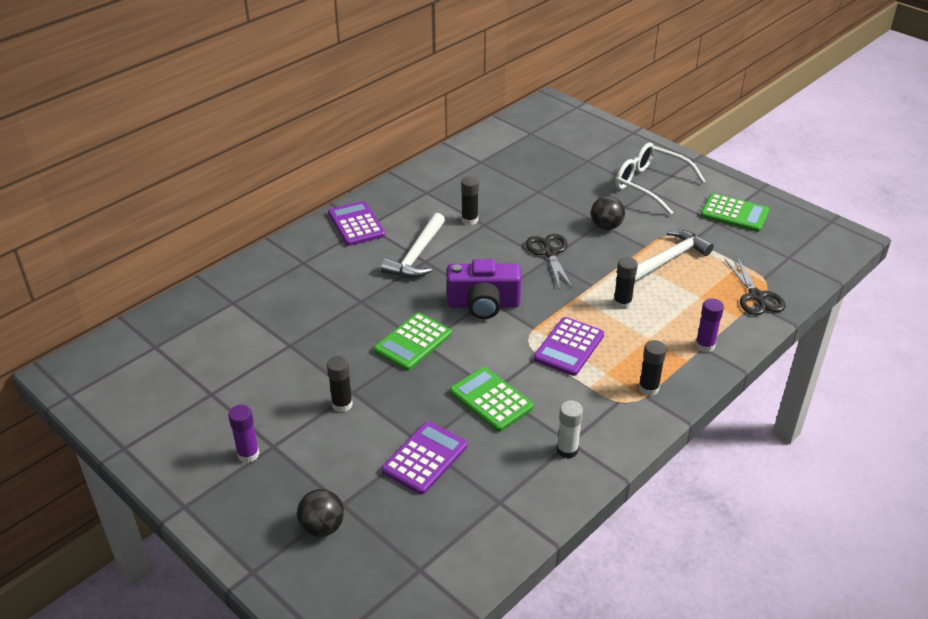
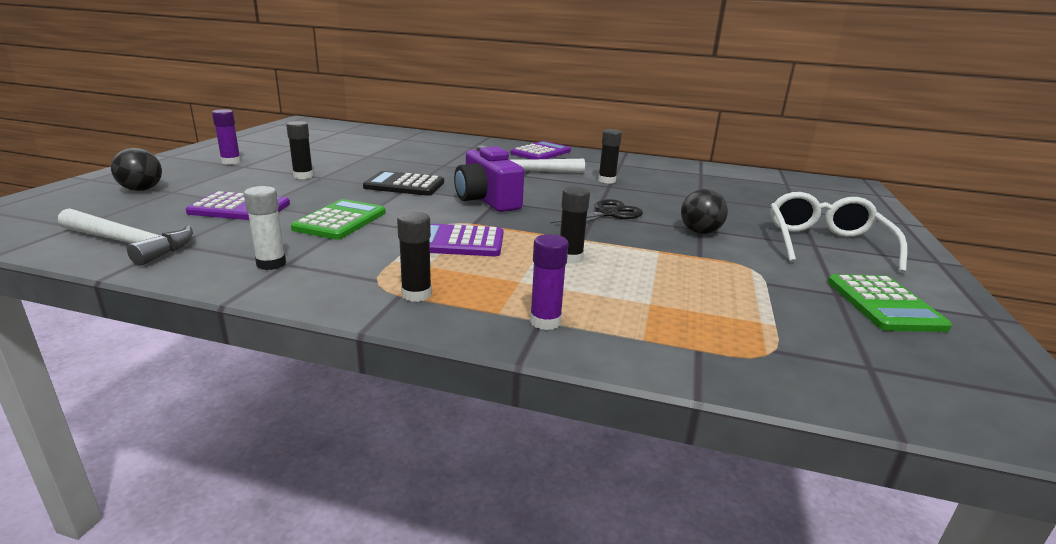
camera: 60 degrees right, 15 degrees down
green calculator [374,313,452,371] -> black calculator [363,171,444,196]
white hammer [635,230,714,282] -> white hammer moved to [58,208,193,266]
black scissors [724,257,786,316] -> none

